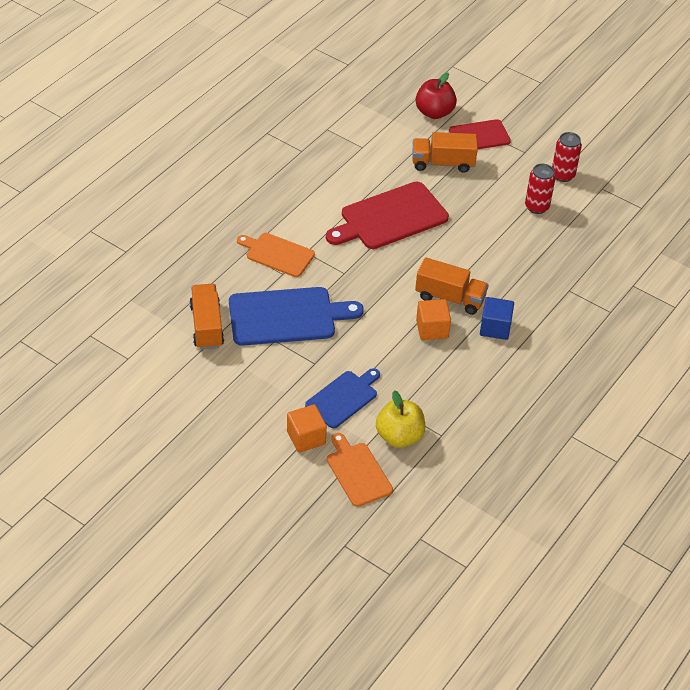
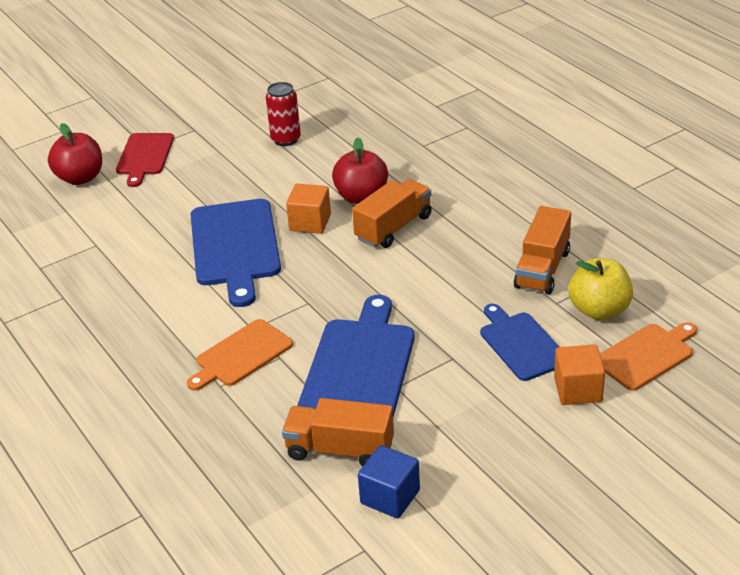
camera: 65 degrees left, 10 degrees down
red cutting board [326,182,449,249] -> blue cutting board [191,199,281,307]
orange cutting board [327,433,393,507] -> orange cutting board turned 150 degrees clockwise [600,322,697,391]
orange truck [412,132,478,173] -> orange truck moved to [514,206,571,294]
orange cube [416,299,451,340] -> orange cube moved to [286,184,331,234]
blue cube [480,297,514,340] -> blue cube moved to [358,445,420,518]
red can [552,132,582,182] -> none
none -> red apple [332,138,388,204]

